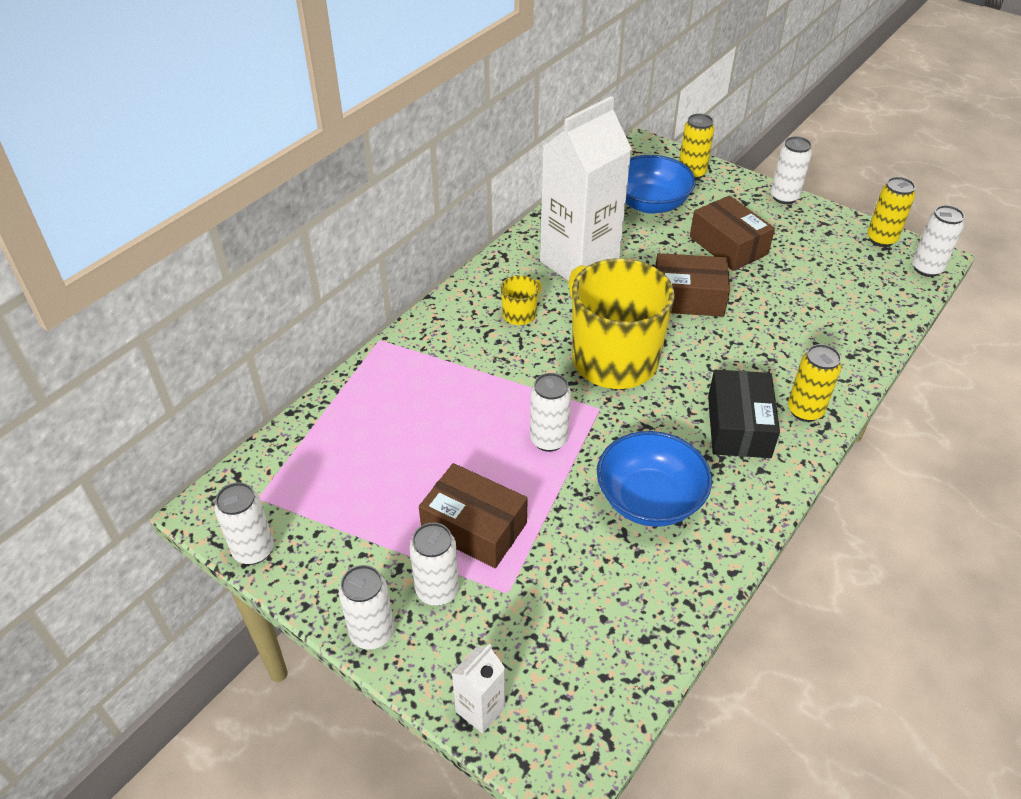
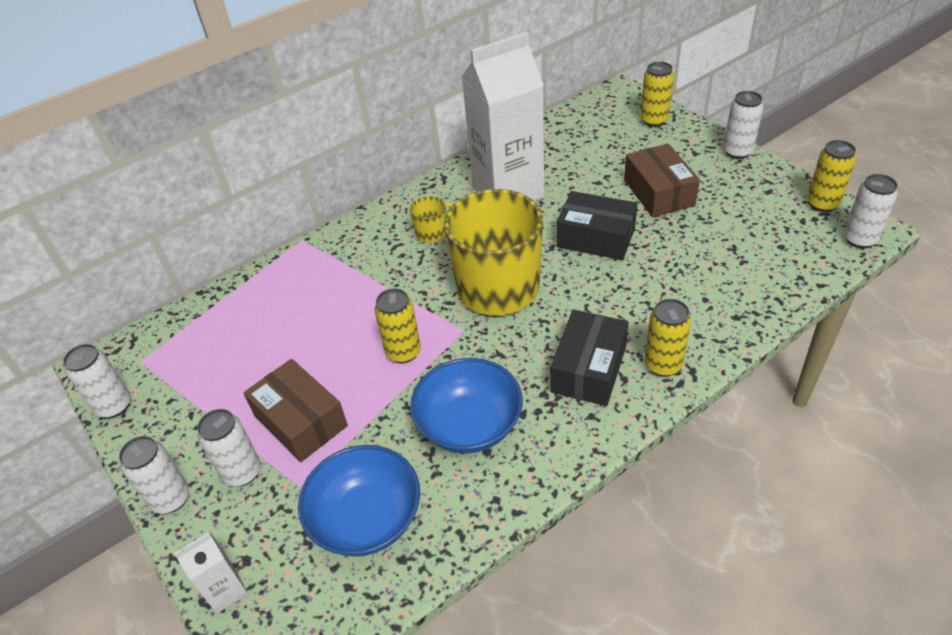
camera: 20 degrees right, 0 degrees up
white can [530,373,571,452] -> yellow can [375,288,421,363]
blue bowl [625,155,696,214] -> blue bowl moved to [298,445,420,557]
brown box [655,253,730,317] -> black box [557,191,637,260]

